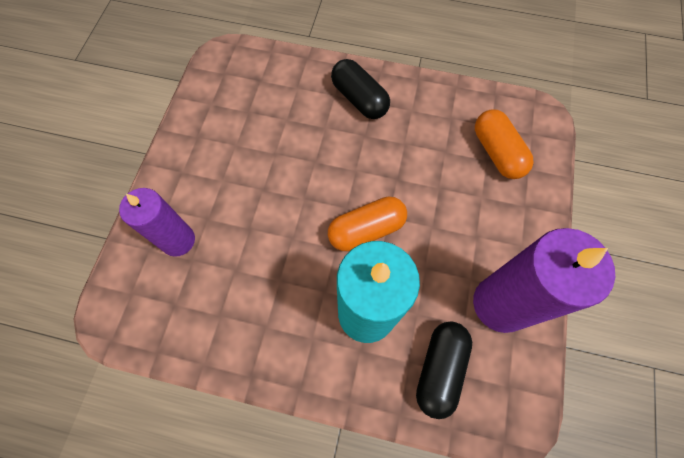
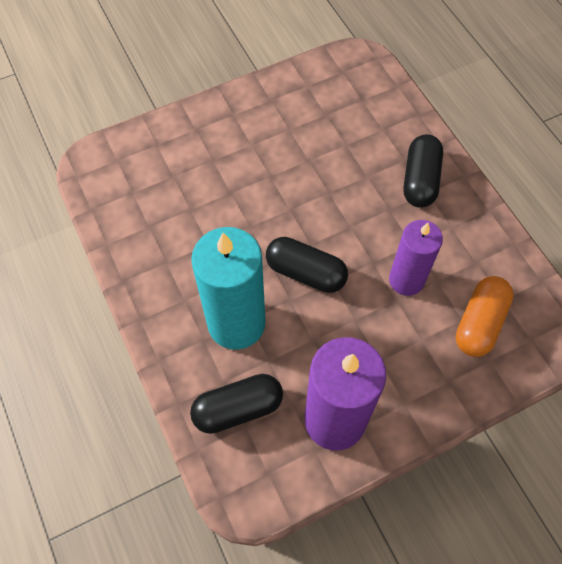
camera: 50 degrees right, 5 degrees down
purple candle [119,188,195,257] -> purple candle moved to [389,220,443,296]
orange capsule [328,197,407,251] -> black capsule [266,237,348,293]

